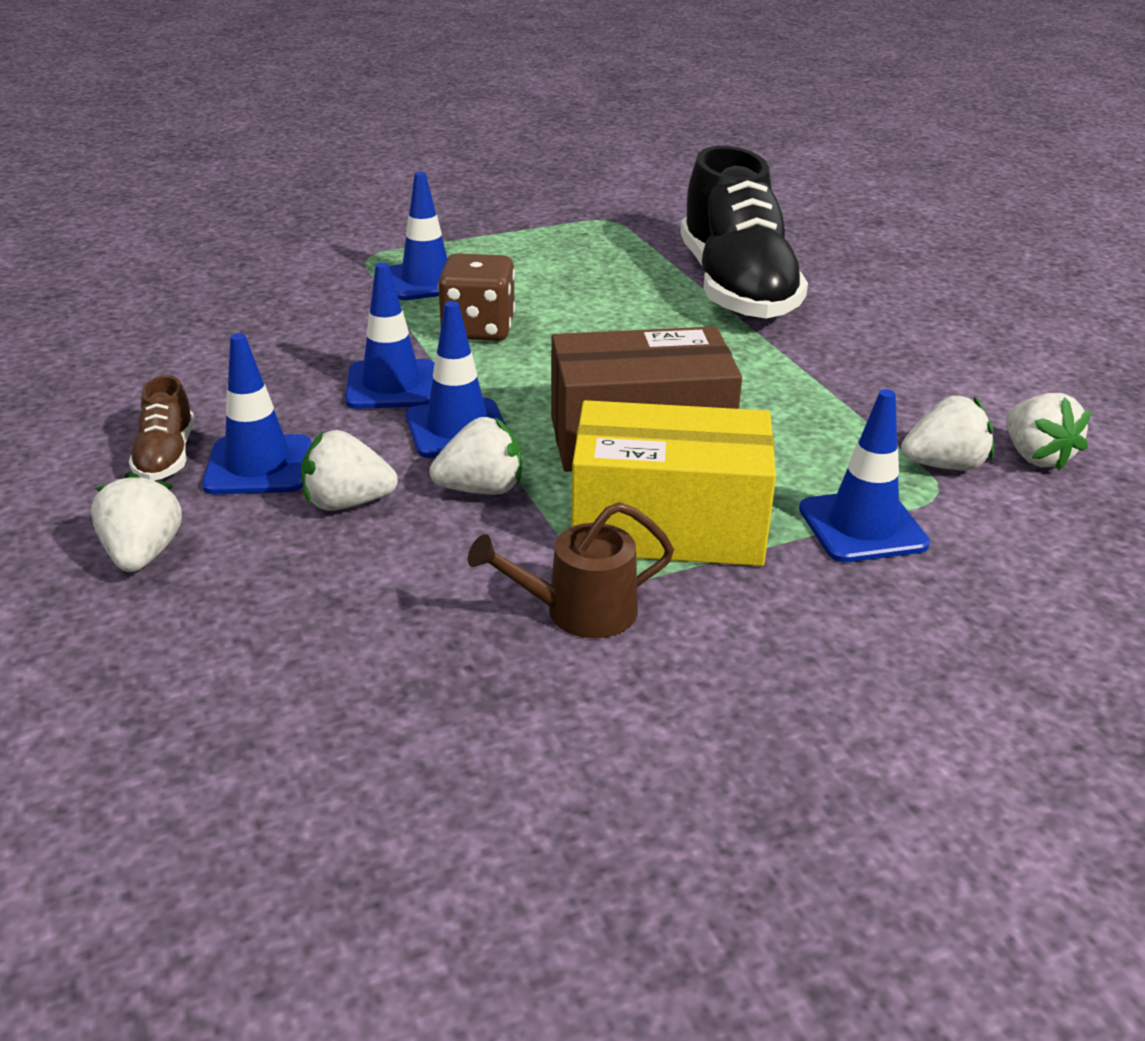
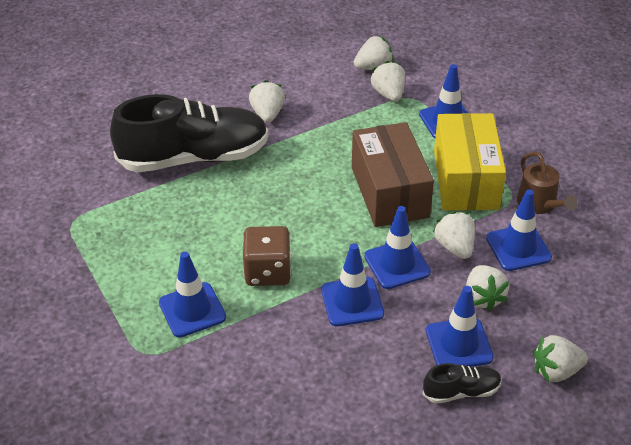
camera: 95 degrees left, 10 degrees up
brown shoe [129,375,194,481] -> black shoe [423,363,502,404]
none -> white strawberry [249,80,285,122]
none -> blue traffic cone [486,189,552,271]

